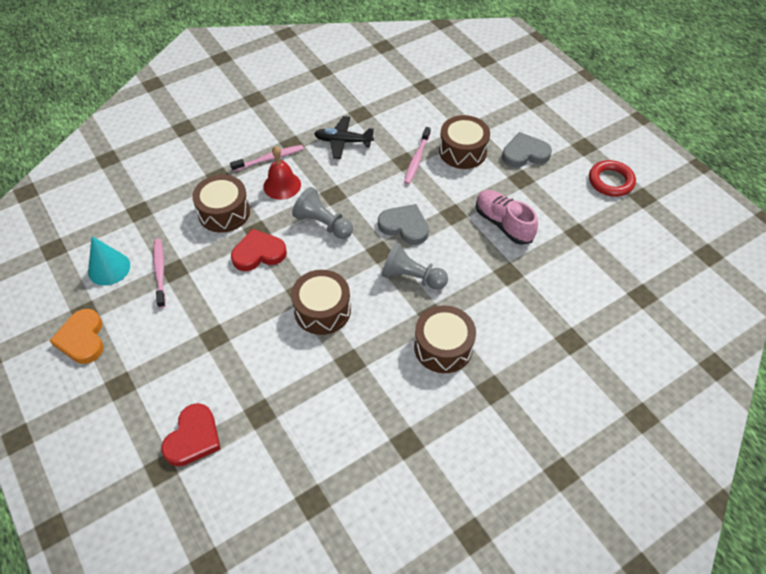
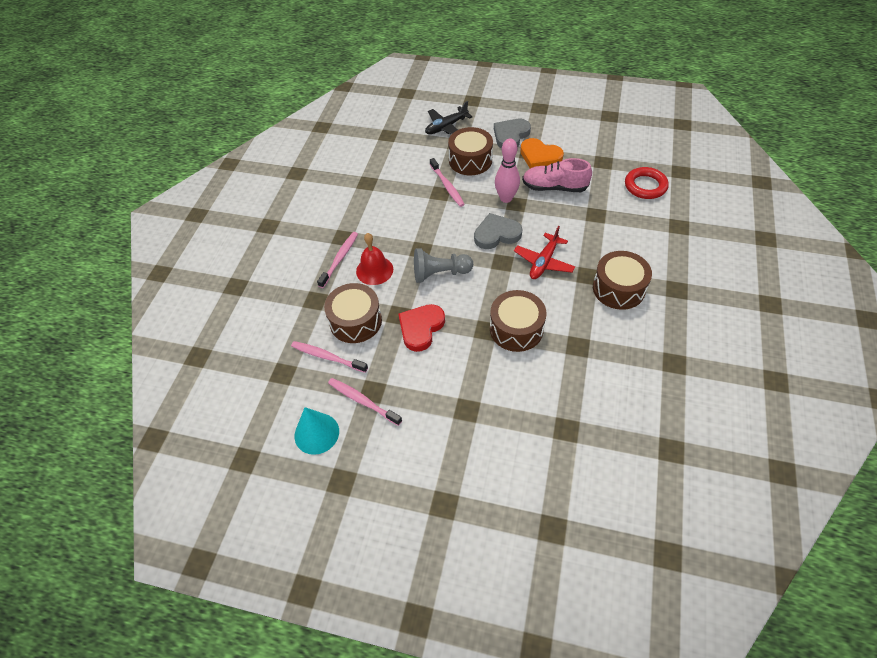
camera: 40 degrees left, 0 degrees up
orange heart [50,309,104,364] -> orange heart moved to [520,138,564,168]
red heart [161,403,221,467] -> none
black plane [314,116,374,159] -> black plane moved to [425,101,473,135]
grey pawn [381,242,448,290] -> red plane [514,226,575,279]
red ring [589,160,636,197] -> red ring moved to [625,167,669,199]
none -> pink toothbrush [291,341,368,373]
none -> pink bowling pin [495,138,520,203]

